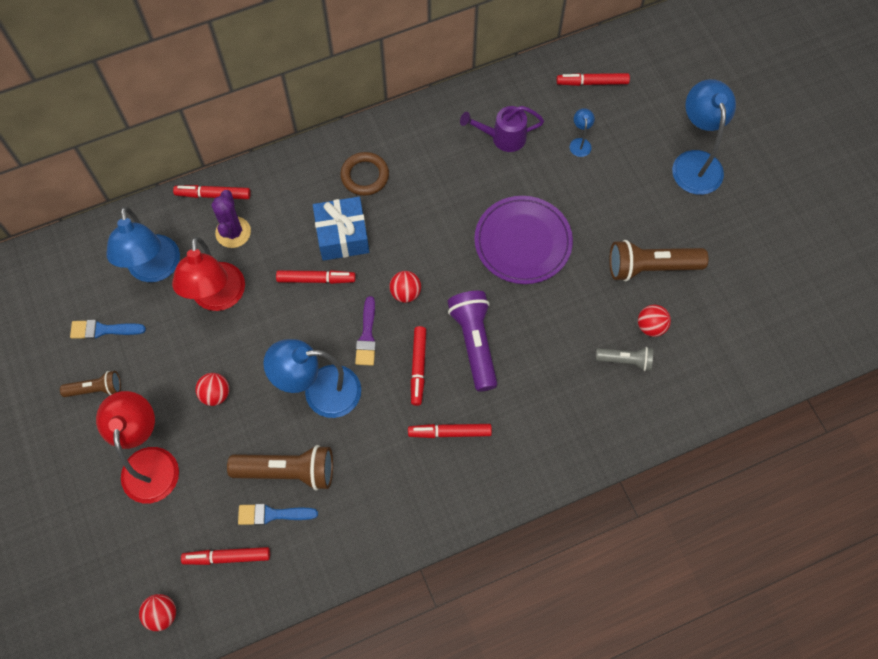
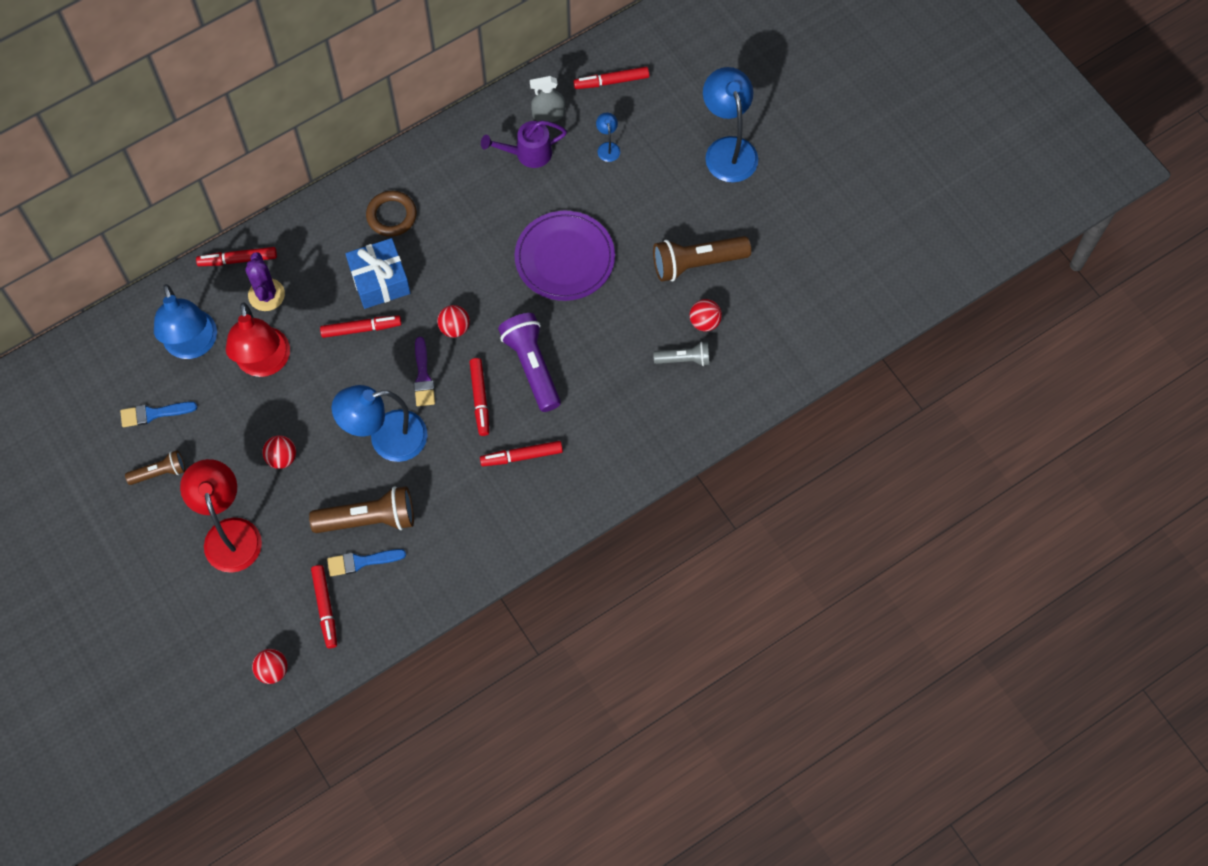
camera: 10 degrees left, 0 degrees up
red marker [181,547,270,565] -> red marker turned 90 degrees counterclockwise [311,565,337,648]
none -> grey spray bottle [530,76,565,122]

